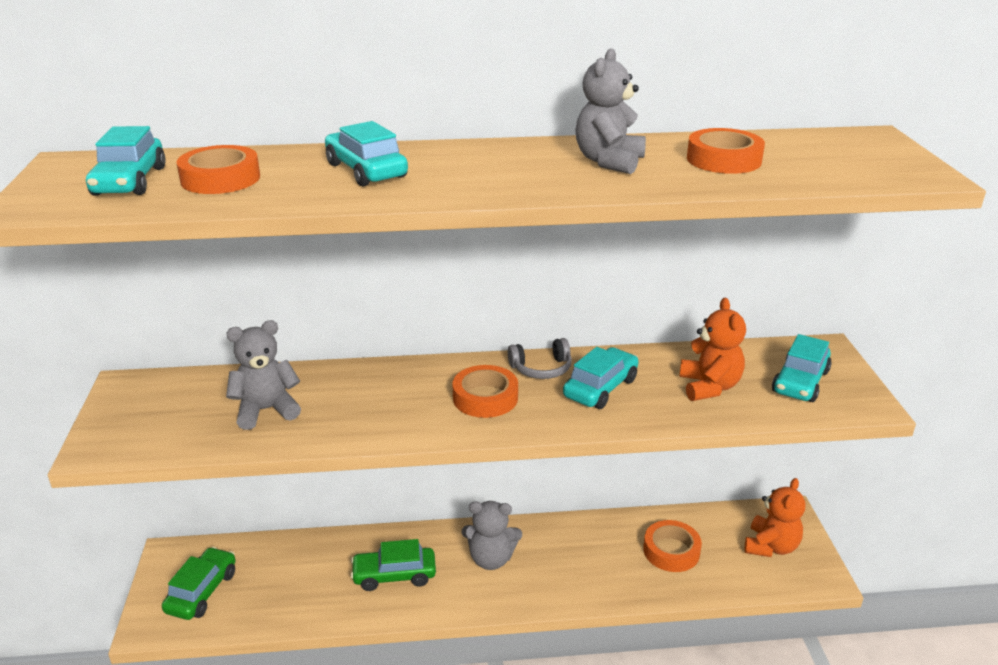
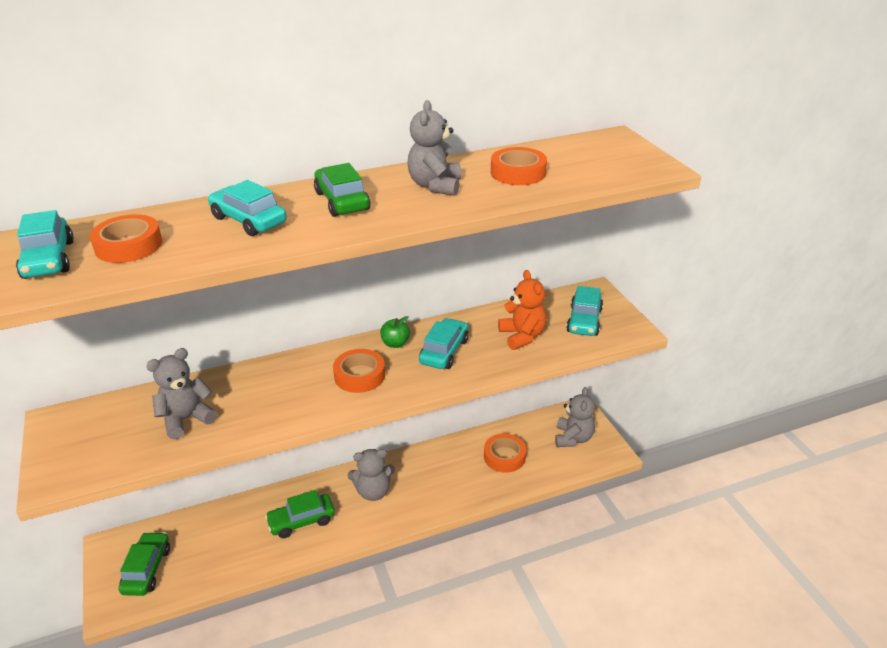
camera: 15 degrees left, 5 degrees up
grey headphones [508,338,572,379] -> green apple [380,316,410,348]
orange teddy bear [745,478,805,557] -> grey teddy bear [555,387,595,447]
none -> green car [314,163,370,217]

